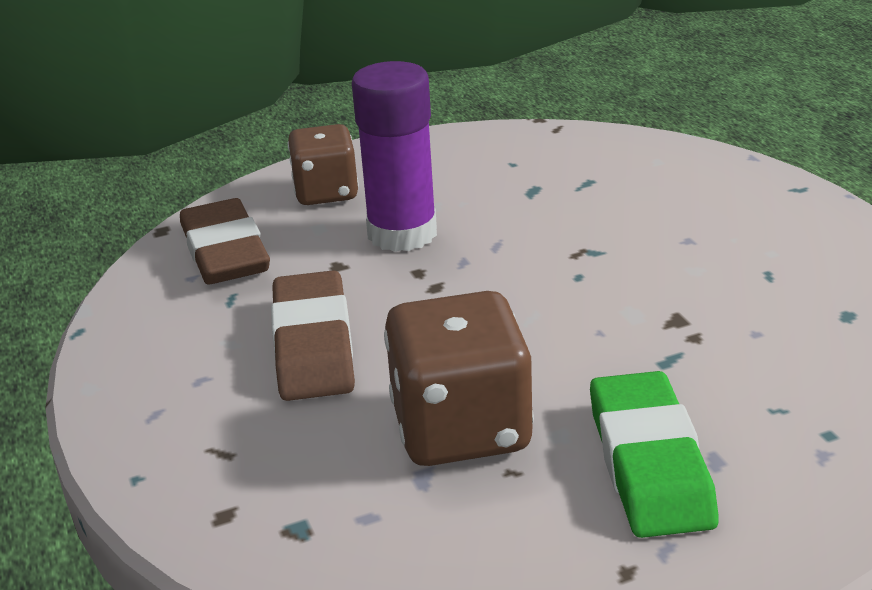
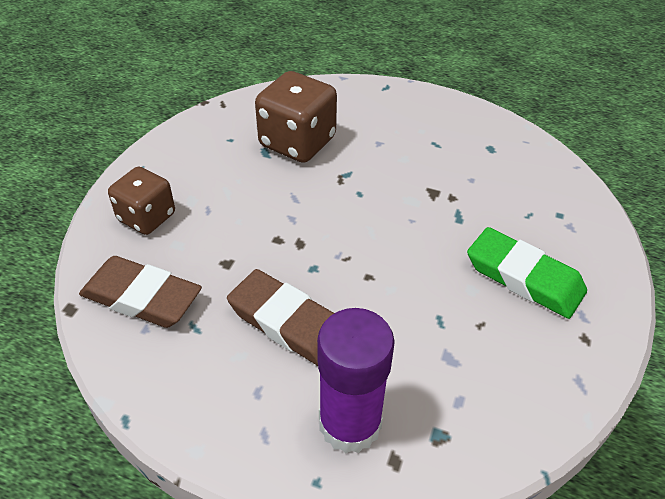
camera: 50 degrees left, 15 degrees up
purple glue stick [352,61,437,252] -> purple glue stick moved to [317,308,395,453]
brown dice [384,291,534,466] -> brown dice moved to [255,71,337,163]

